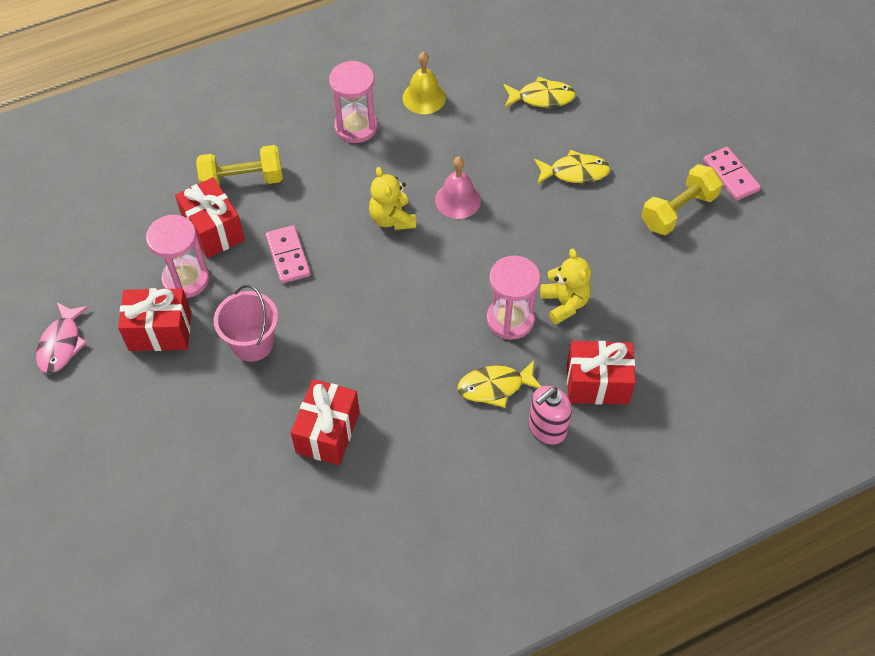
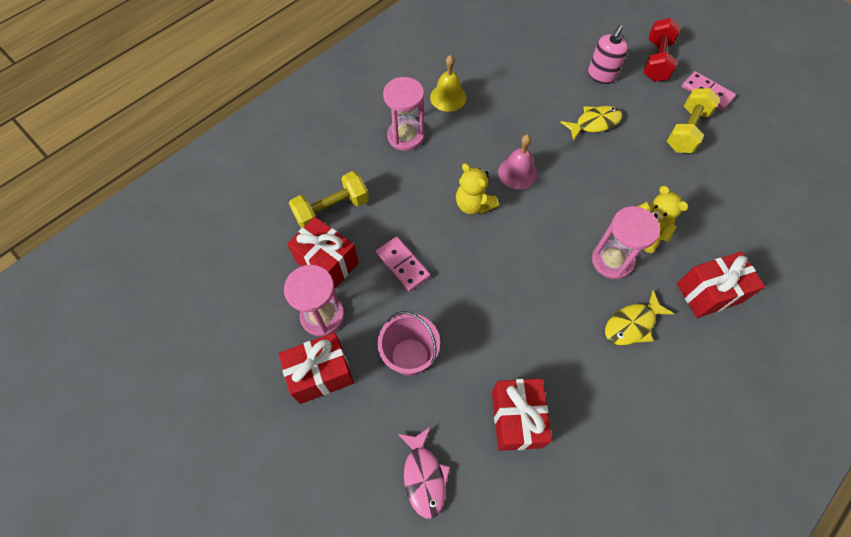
camera: 20 degrees left, 5 degrees up
pink fish [36,302,89,374] -> pink fish moved to [398,427,451,519]
yellow fish [503,76,576,107] -> none
pink soap dispenser [528,386,572,445] -> pink soap dispenser moved to [588,25,629,84]
none -> red dumbbell [644,18,681,82]

